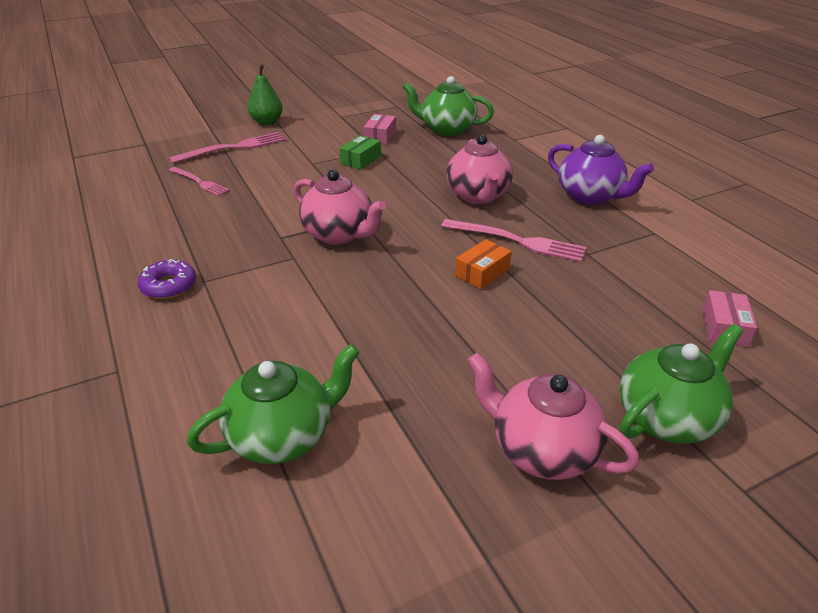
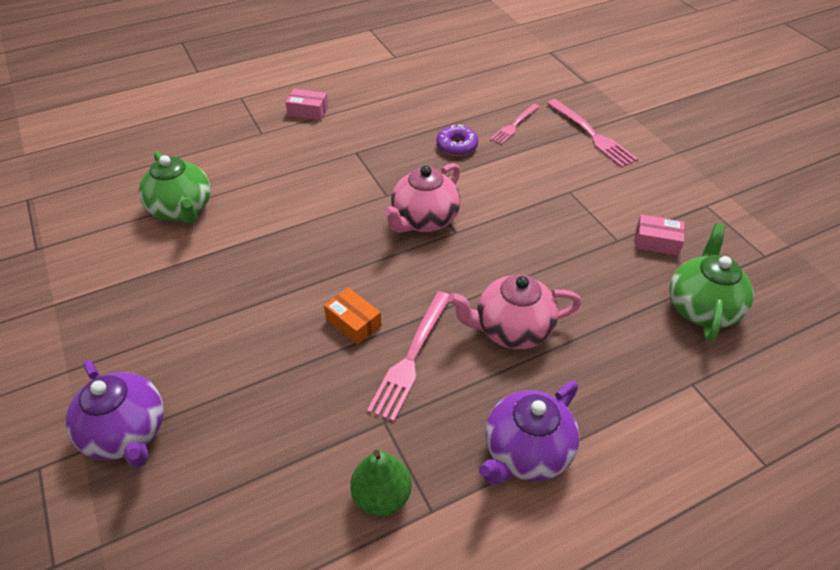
camera: 90 degrees right, 10 degrees up
purple donut [138,259,196,299] -> purple donut moved to [436,124,479,156]
green pear [248,64,283,125] -> green pear moved to [350,450,412,516]
green box [339,135,381,170] -> none
pink teapot [467,353,639,480] -> none
green teapot [619,324,743,444] -> purple teapot [66,360,164,468]
pink box [702,290,757,347] -> pink box moved to [285,89,328,120]

